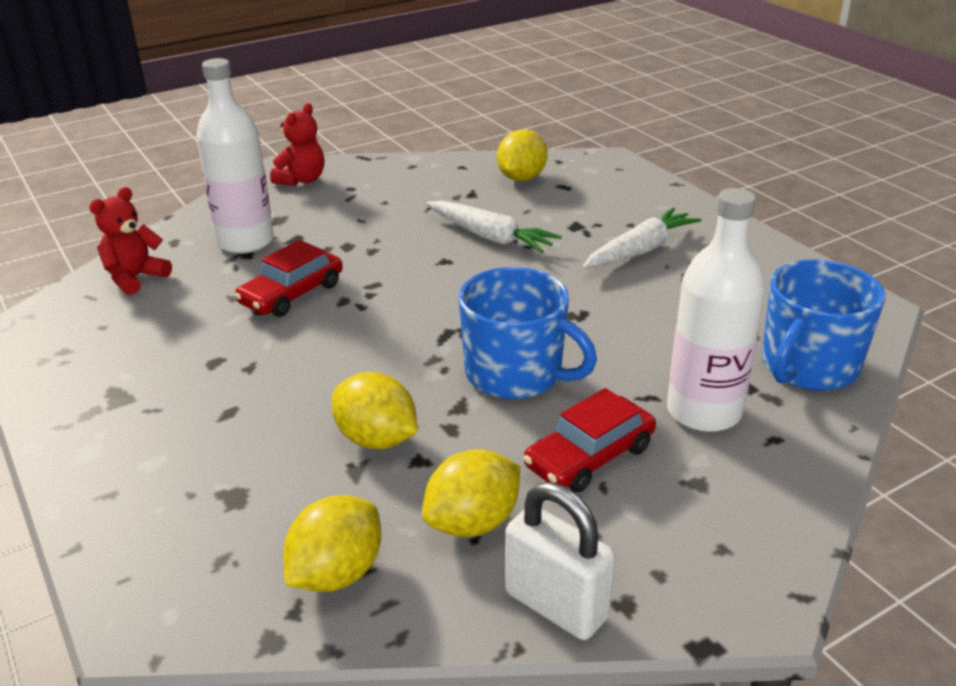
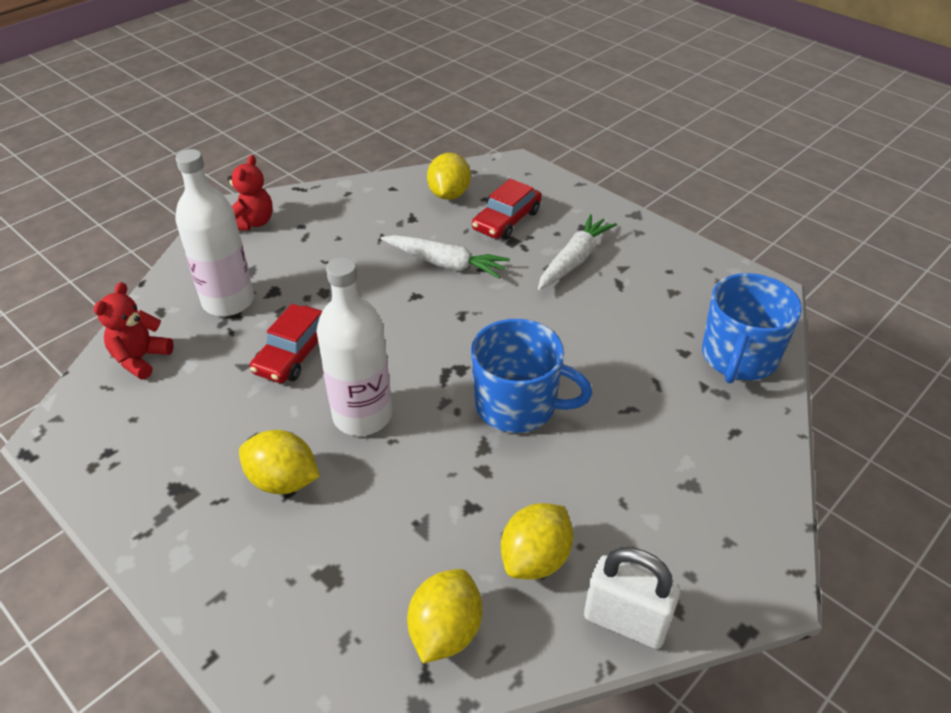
camera: 15 degrees left, 10 degrees up
yellow lemon [332,372,418,449] -> yellow lemon moved to [239,430,320,494]
red car [523,388,656,493] -> red car moved to [472,179,542,240]
white bottle [667,188,766,432] -> white bottle moved to [317,257,392,436]

